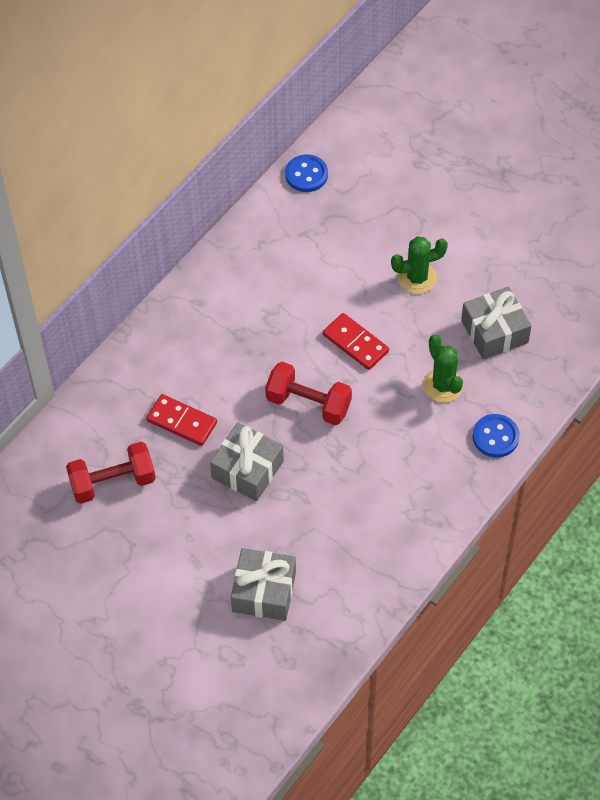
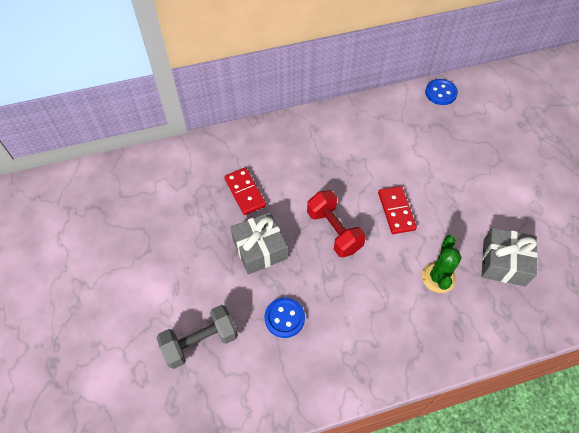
camera: 35 degrees right, 0 degrees up
red dumbbell [66,442,156,504] -> none
grey gift [231,548,296,621] -> grey dumbbell [157,305,238,369]
green cactus [391,236,448,294] -> none
blue button [473,414,520,457] -> blue button moved to [265,298,305,338]

